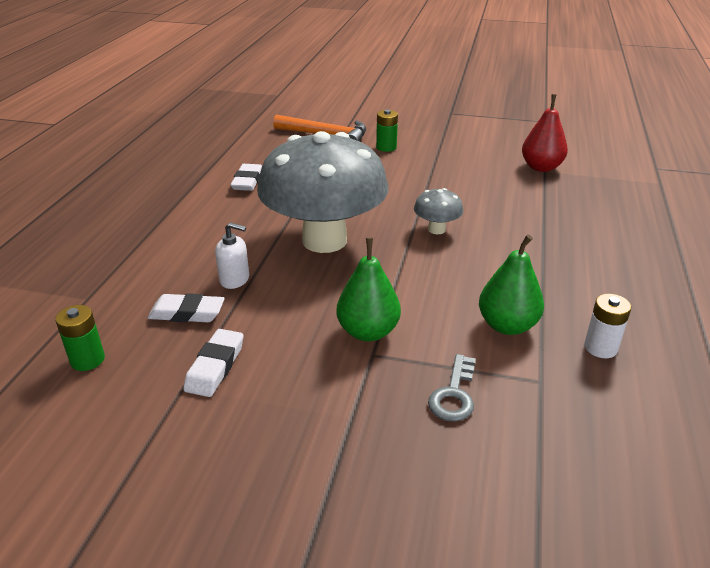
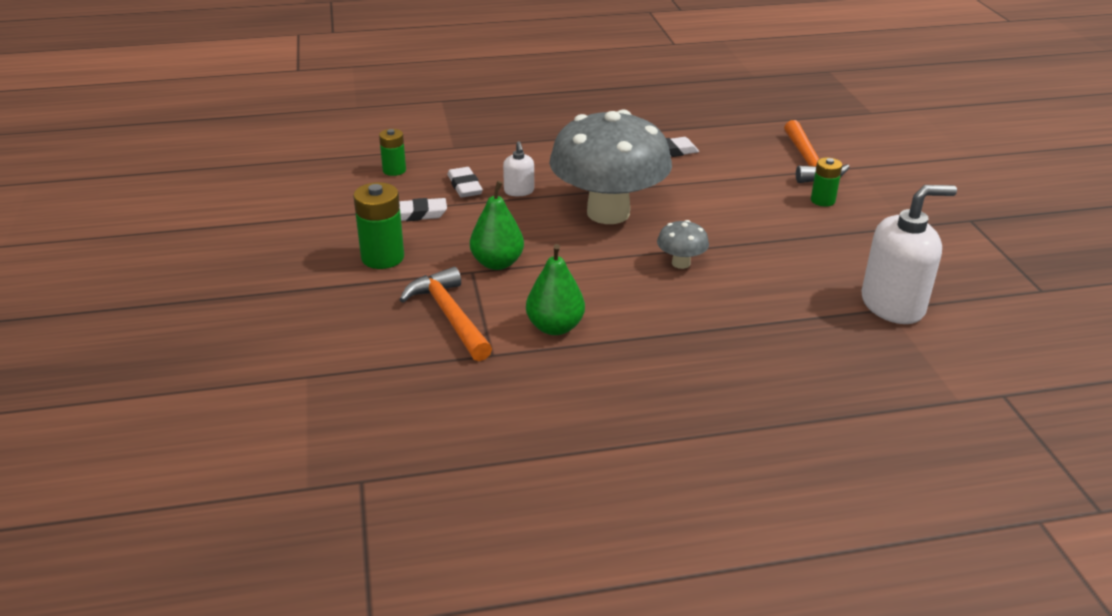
camera: 65 degrees right, 0 degrees up
grey key [428,354,476,421] -> orange hammer [399,267,492,361]
red pear [522,94,568,172] -> white soap dispenser [861,185,957,324]
white battery [584,294,631,358] -> none
none -> green battery [353,182,404,269]

